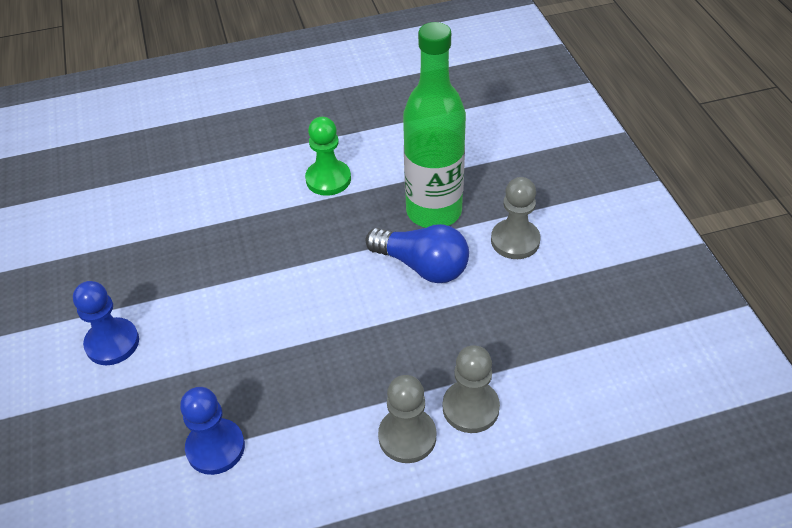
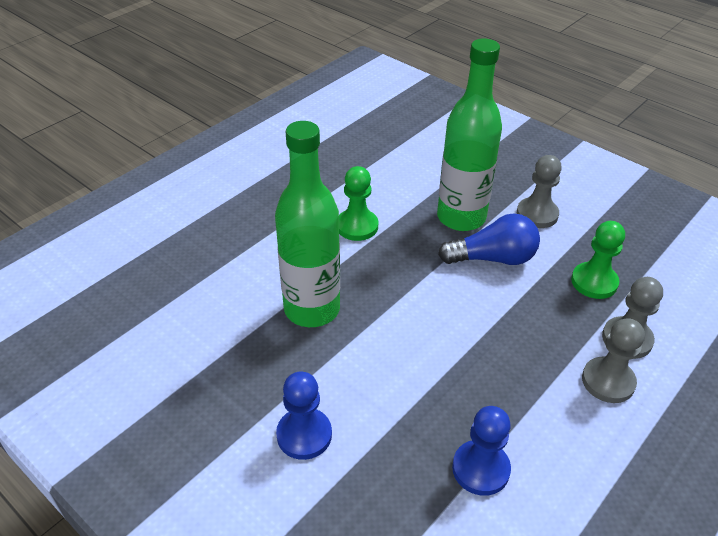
camera: 35 degrees left, 5 degrees down
none -> green bottle [275,121,340,327]
none -> green pawn [571,221,625,299]

